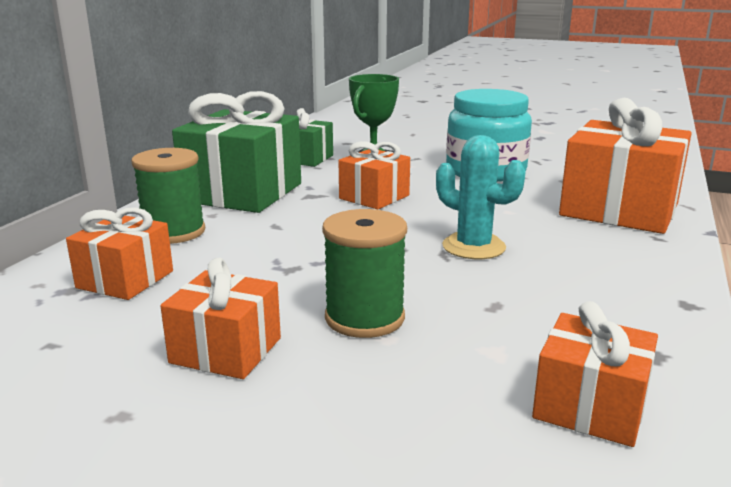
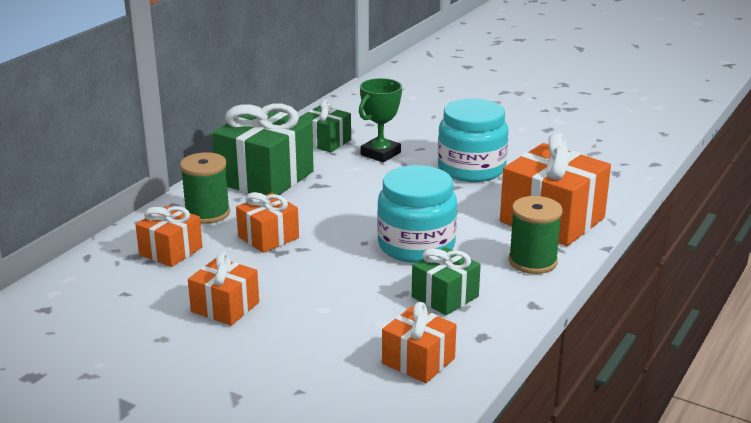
camera: 10 degrees right, 5 degrees up
green spool [322,209,407,338] -> green spool moved to [509,196,563,274]
orange gift [339,141,410,209] -> orange gift moved to [236,192,299,253]
turquoise cactus [436,135,526,259] -> turquoise jar [377,165,457,263]
none -> green gift [412,247,481,315]

